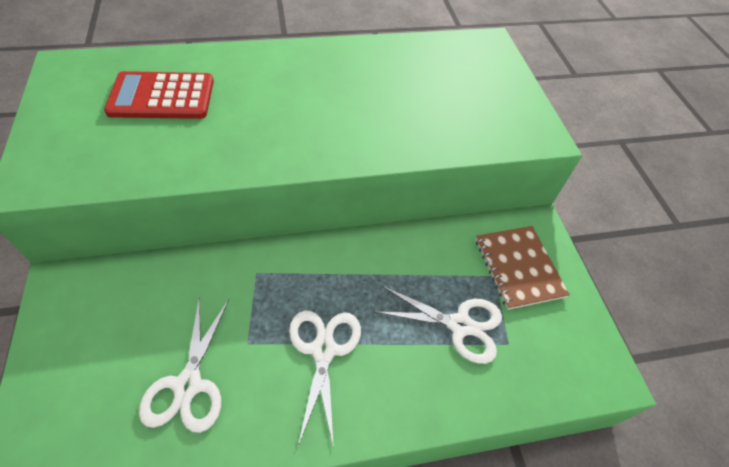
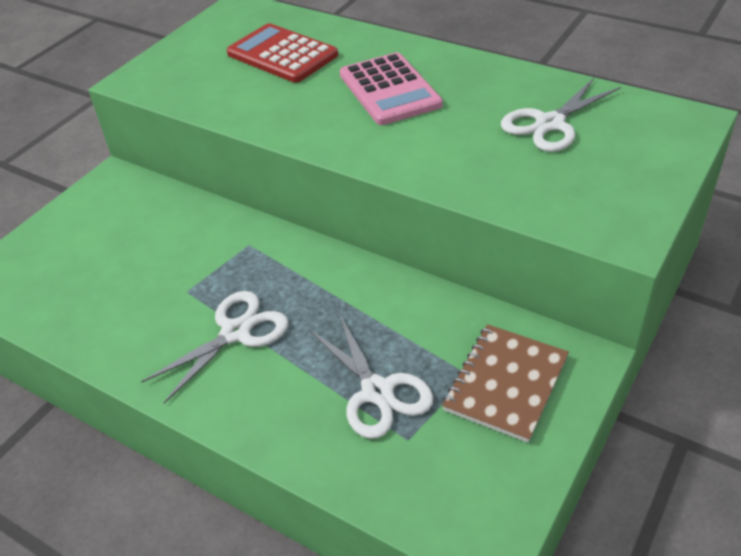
camera: 50 degrees right, 10 degrees down
white scissors [139,297,229,433] -> white scissors moved to [501,78,621,152]
none -> pink calculator [340,52,443,125]

